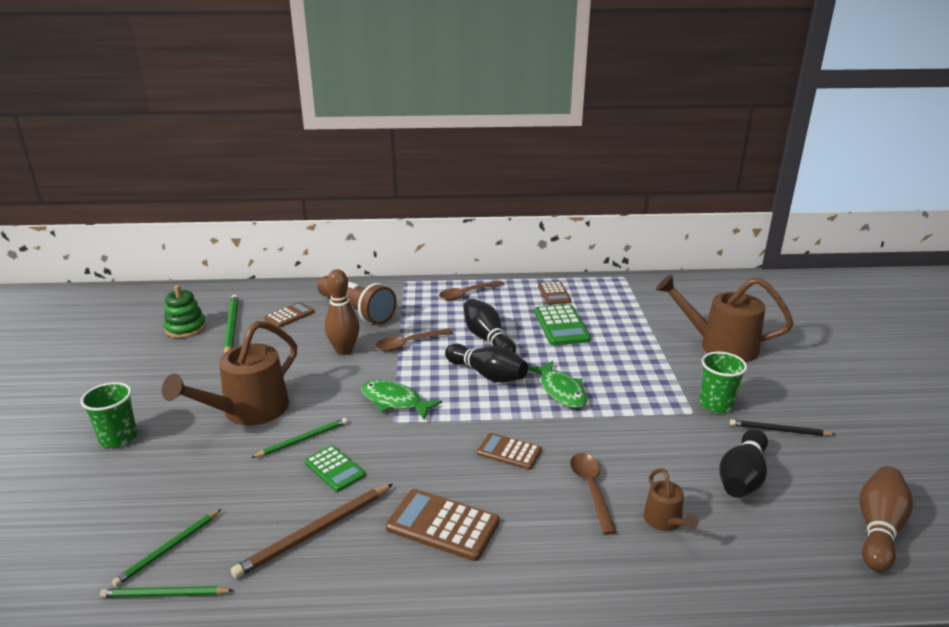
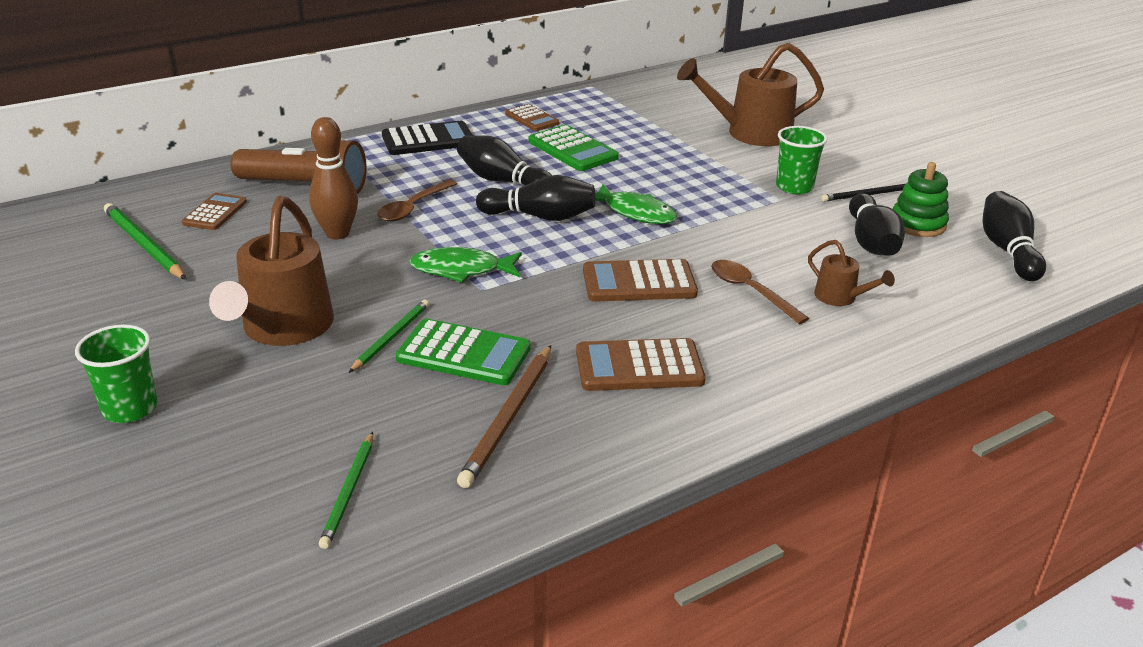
camera: 30 degrees left, 5 degrees up
green pencil [100,586,234,598] -> none
green stacking toy [164,285,206,338] -> green stacking toy moved to [893,162,949,237]
green calculator [304,445,366,492] -> green calculator [396,319,531,385], size x1.54
brown spoon [439,281,504,300] -> black calculator [382,121,472,155]
brown calculator [477,433,542,470] -> brown calculator [583,259,698,302], size x1.54
brown bowling pin [860,466,913,572] -> black bowling pin [982,191,1046,281]

